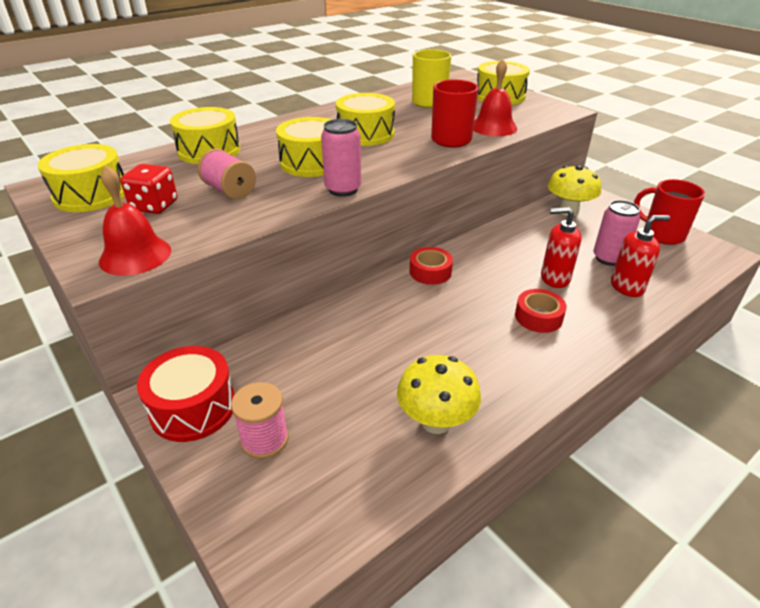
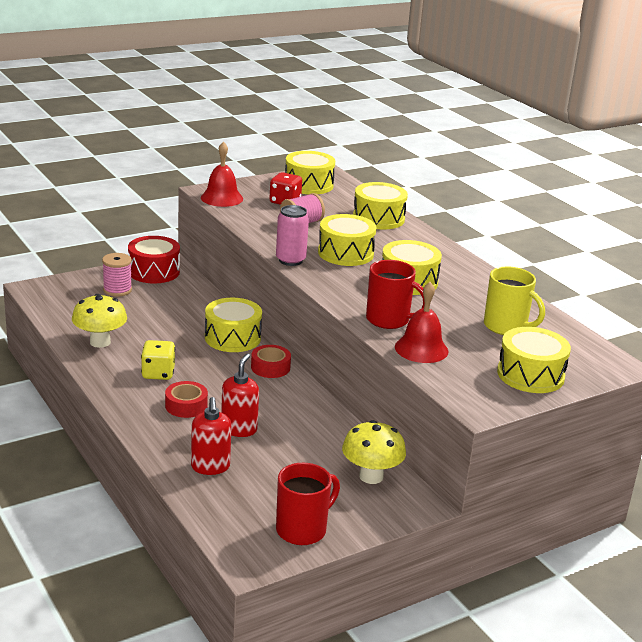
camera: 95 degrees right, 10 degrees down
pink can [594,200,640,266] -> none
none -> yellow dice [141,340,175,380]
none -> yellow drum [205,298,262,352]

